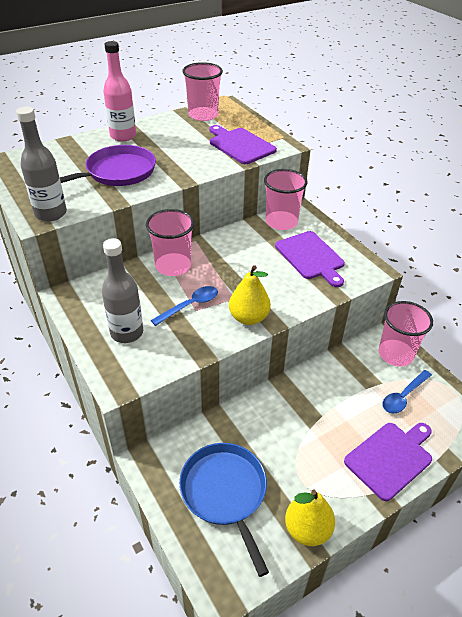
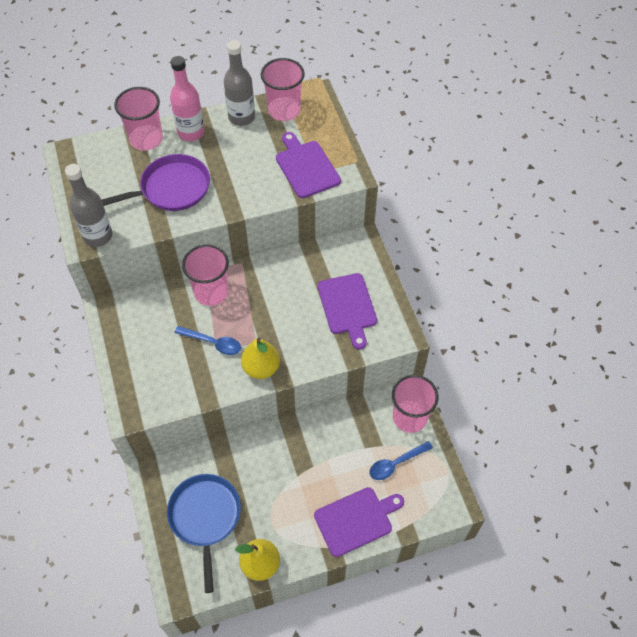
camera: 15 degrees right, 15 degrees up
grey bottle [102,238,143,343] -> grey bottle moved to [224,40,255,126]
blue spoon [151,286,218,326] -> blue spoon turned 45 degrees clockwise [174,326,241,355]
pink cup [264,169,308,230] -> pink cup moved to [114,87,163,151]

